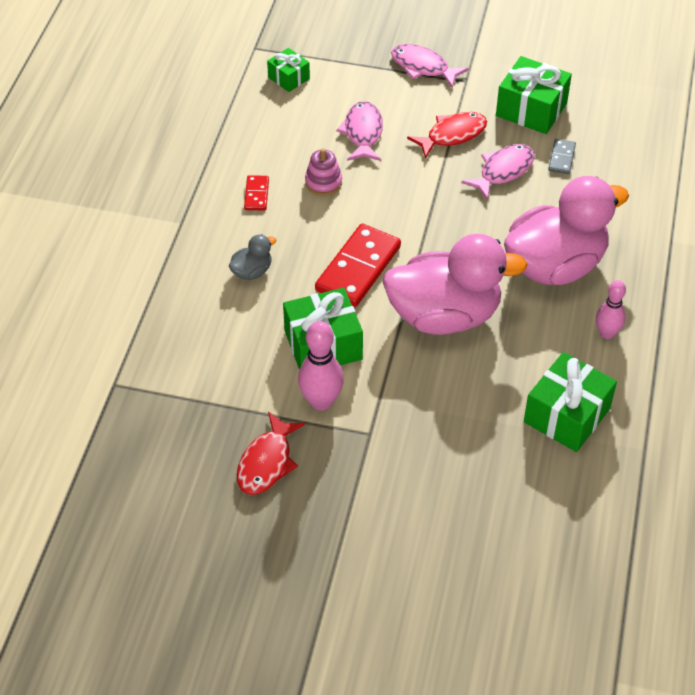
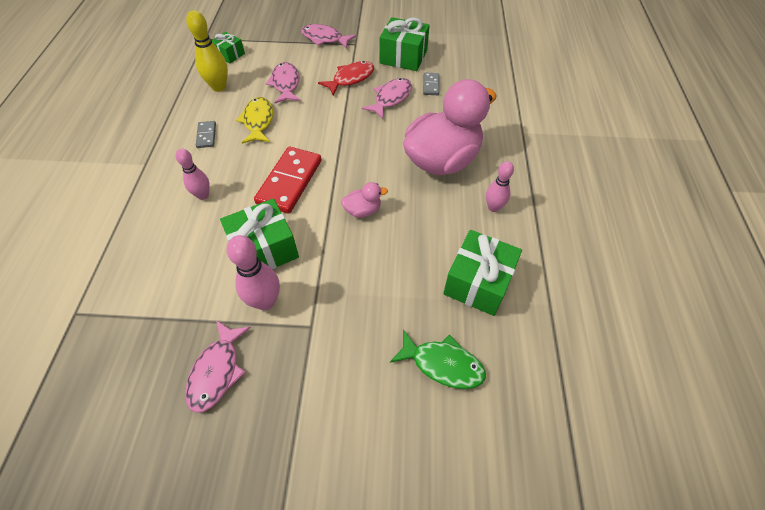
camera: 10 degrees left, 5 degrees up
grey duck [229,234,276,280] -> pink bowling pin [176,149,210,200]
red fish [237,412,305,495] -> pink fish [185,320,251,413]
red domino [244,175,269,211] -> grey domino [196,121,216,148]
pink stacking toy [305,148,342,196] -> yellow fish [236,97,273,144]
pink duck [382,234,527,335] -> pink duck [341,182,388,218], size x0.41
none -> yellow bowling pin [186,10,228,92]
none -> green fish [390,329,486,389]

